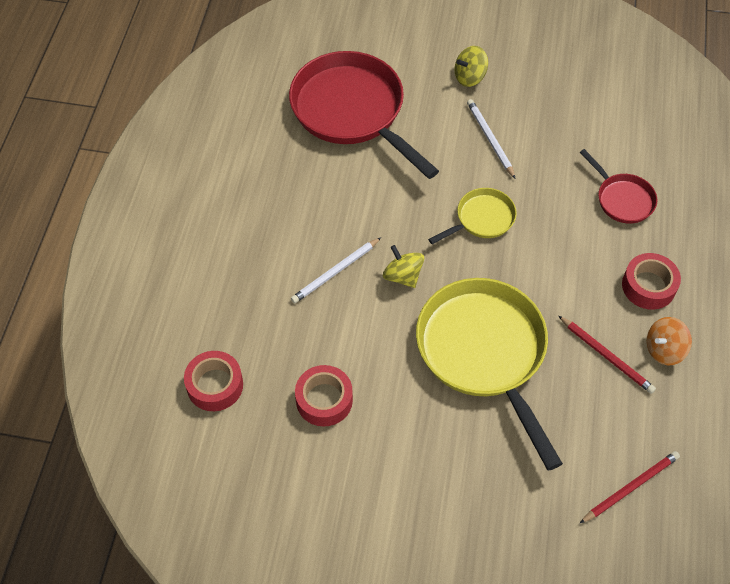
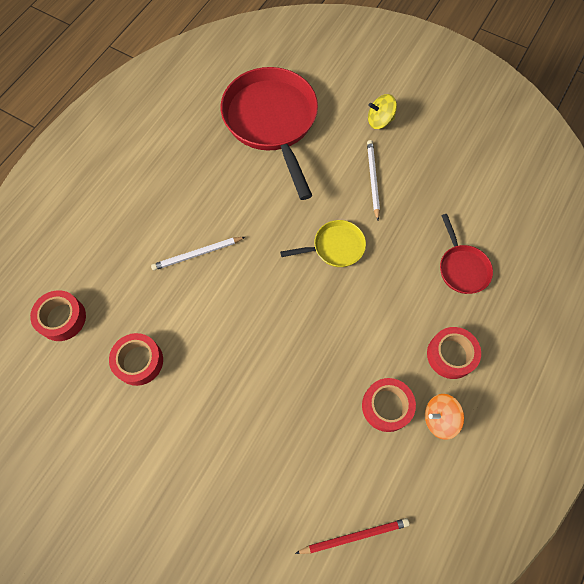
camera: 20 degrees right, 10 degrees up
yellow spinning top [383,245,424,288] -> none
yellow pan [416,278,563,471] -> none
red pencil [559,316,656,394] -> red tape [362,378,416,432]

